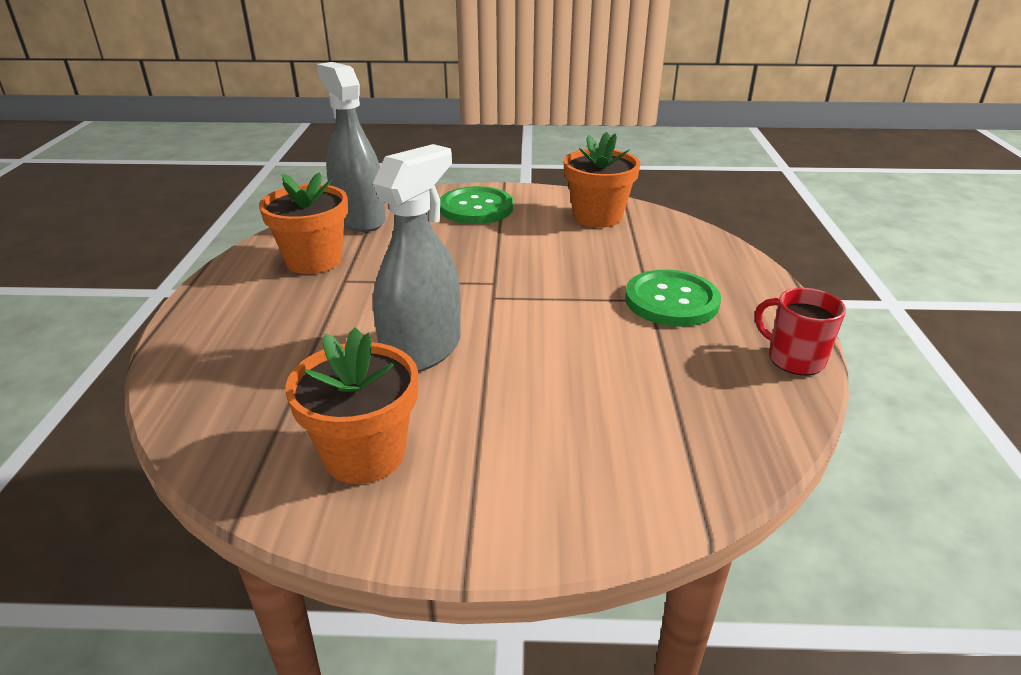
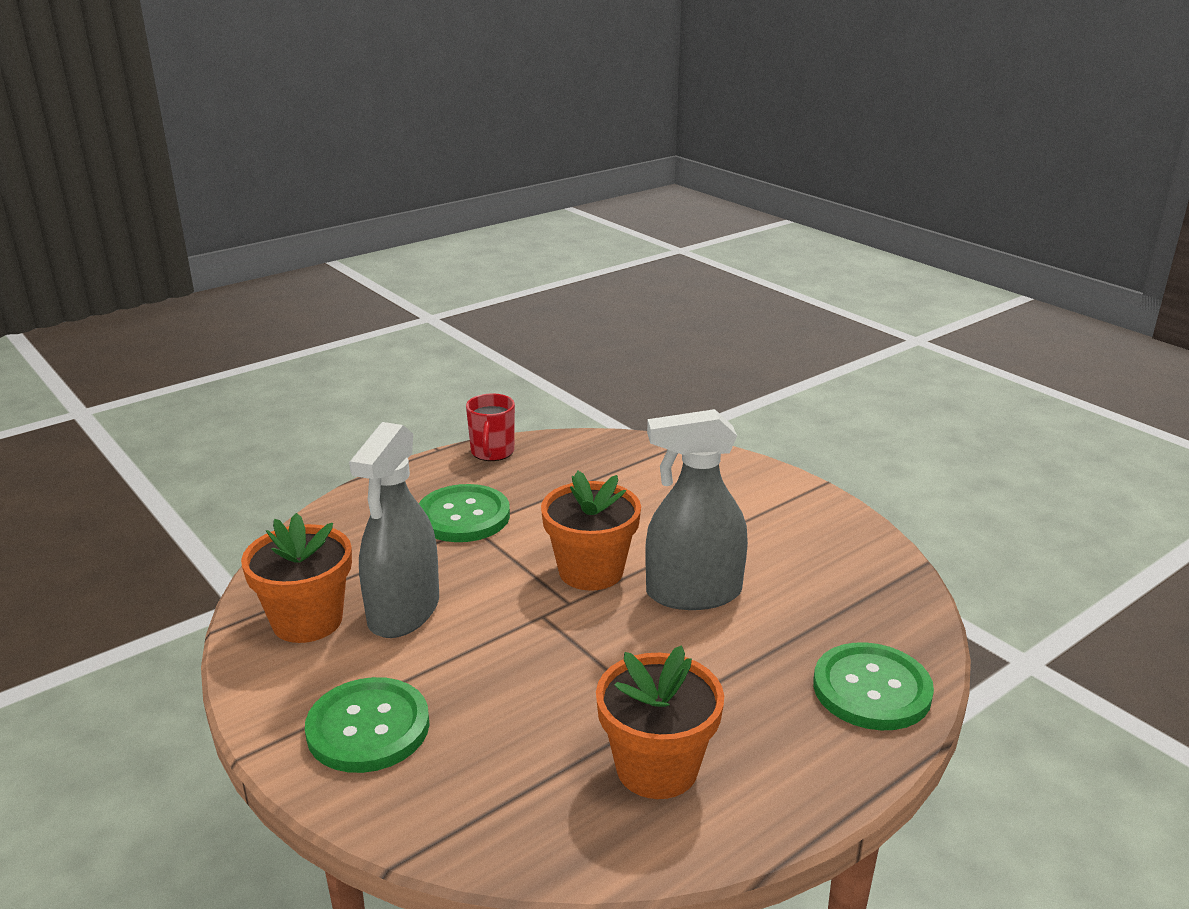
camera: 130 degrees left, 5 degrees down
orange flower pot [285,327,418,484] -> orange flower pot moved to [541,471,641,591]
grey spray bottle [317,62,385,232] -> grey spray bottle moved to [349,422,439,638]
none -> green button [813,642,934,730]

